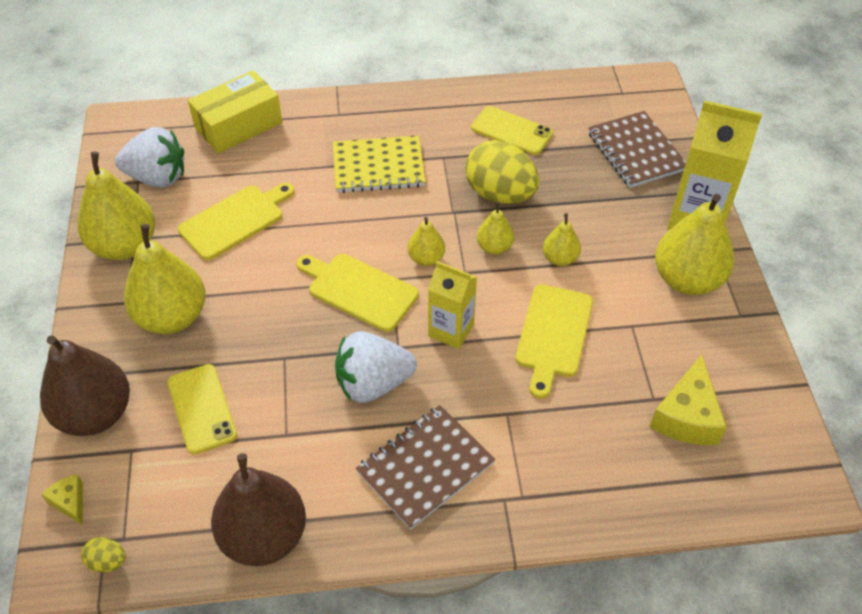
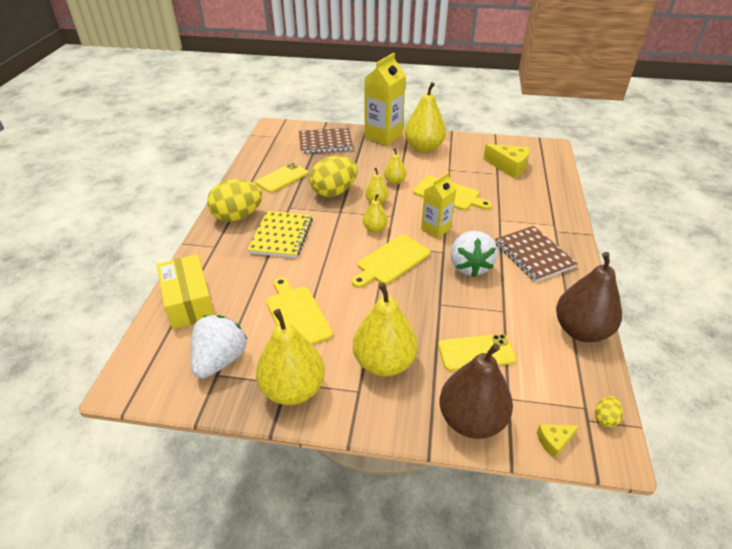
camera: 75 degrees left, 10 degrees down
none -> yellow egg [207,179,262,222]

